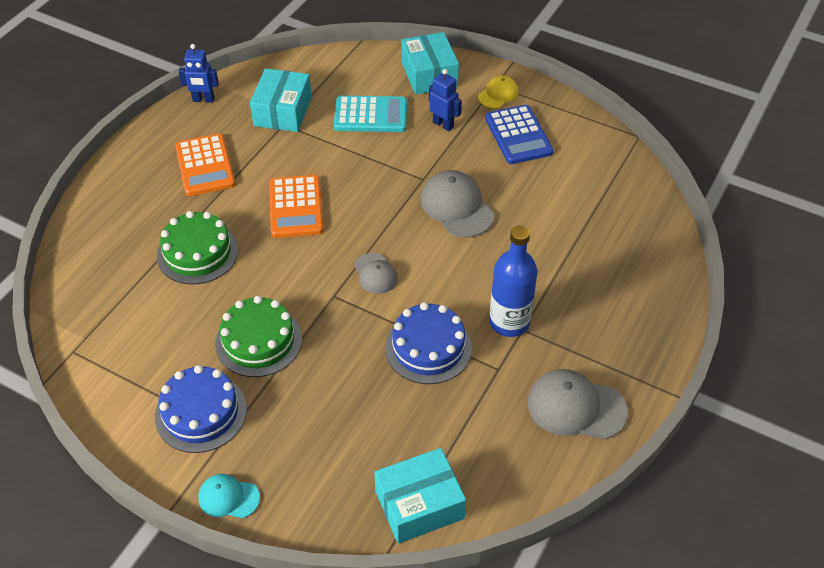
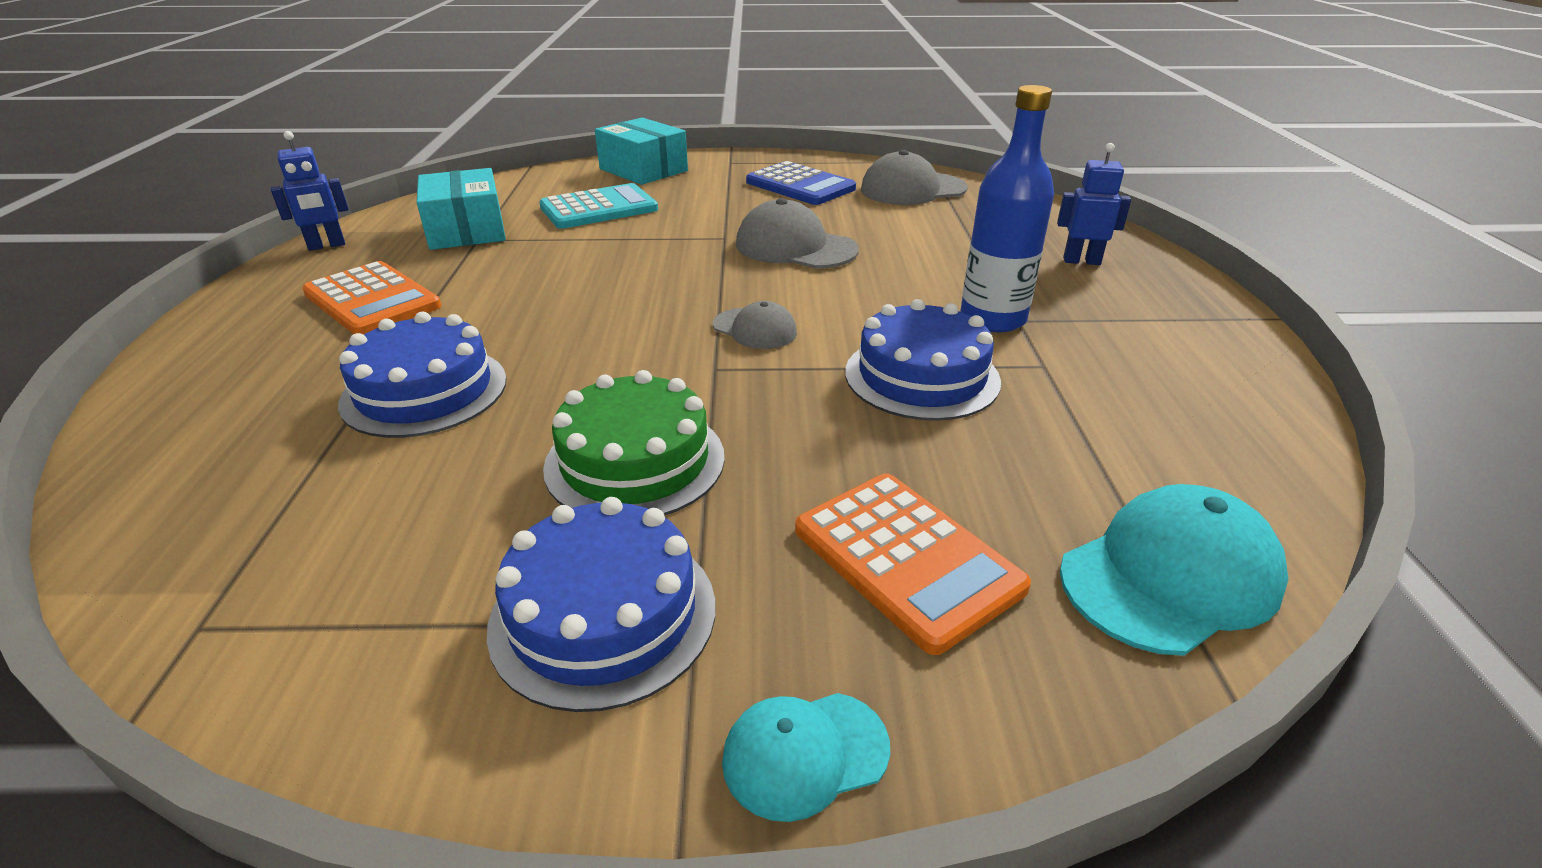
camera: 30 degrees left, 15 degrees down
green cake [157,211,238,285] -> blue cake [338,312,507,438]
orange calculator [269,175,323,238] -> orange calculator moved to [795,473,1031,655]
turquoise box [374,448,466,544] -> turquoise cap [1060,484,1289,656]
blue robot [429,69,462,131] -> blue robot moved to [1057,143,1131,265]
yellow cap [478,76,518,108] -> none
grey cap [527,369,628,440] -> grey cap moved to [861,150,968,205]

